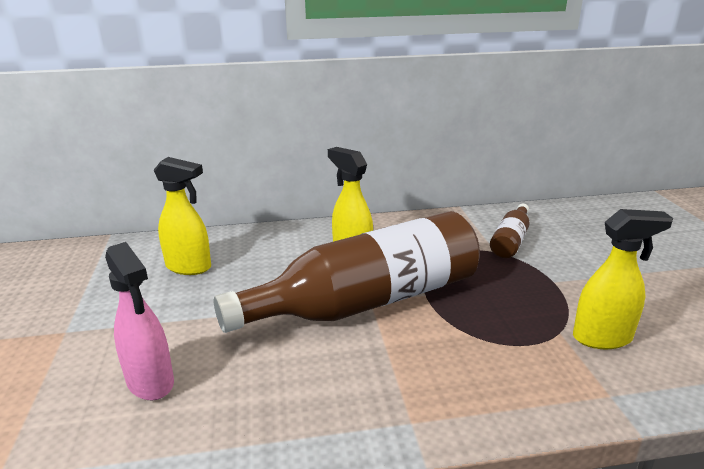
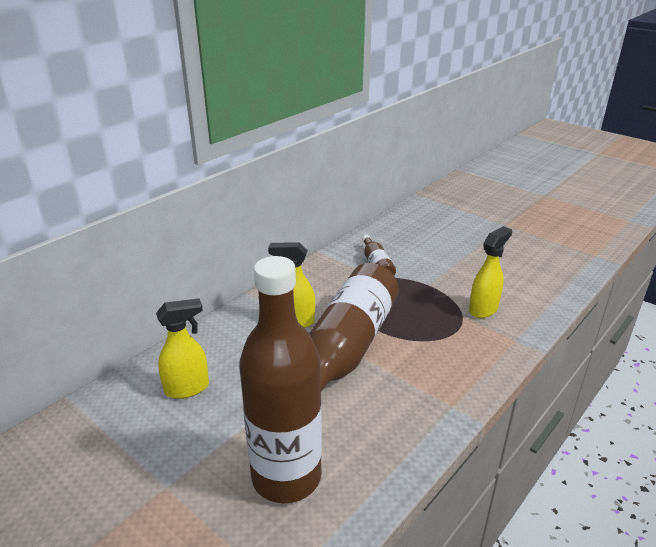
camera: 40 degrees left, 5 degrees up
pink spray bottle [105,242,174,400] -> brown bottle [239,256,322,503]

